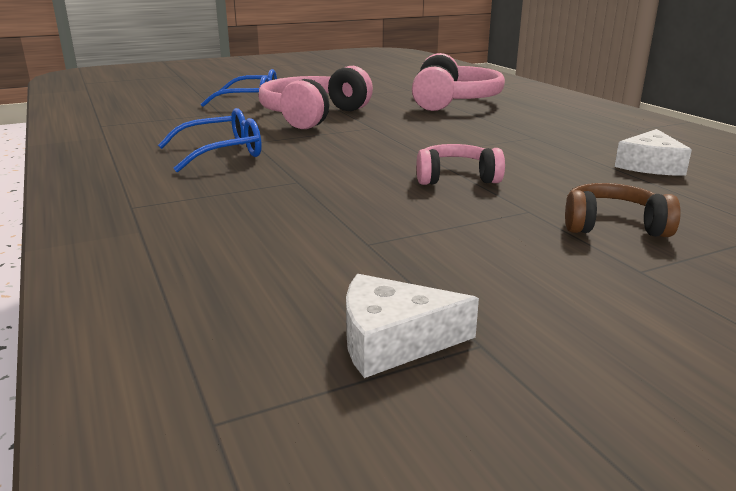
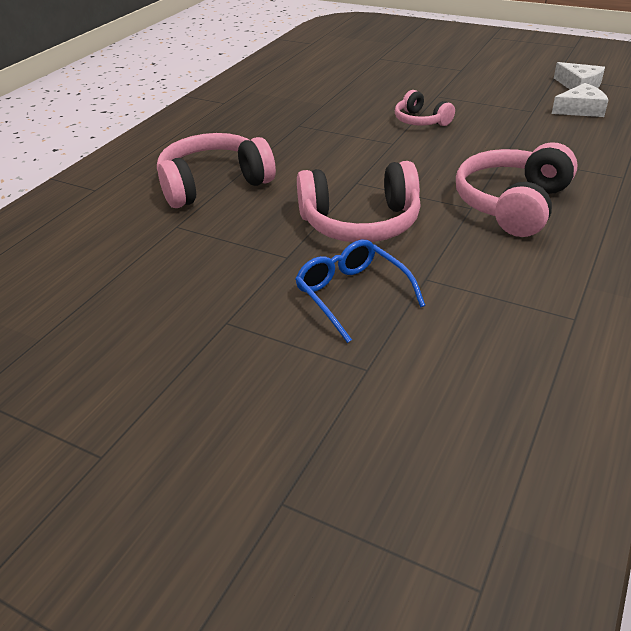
camera: 125 degrees left, 15 degrees up
blue glasses [158,108,262,173] -> pink headphones [456,142,578,237]
brown headphones [565,183,681,237] -> none
white cheese [615,129,692,176] -> white cheese moved to [552,83,608,117]

